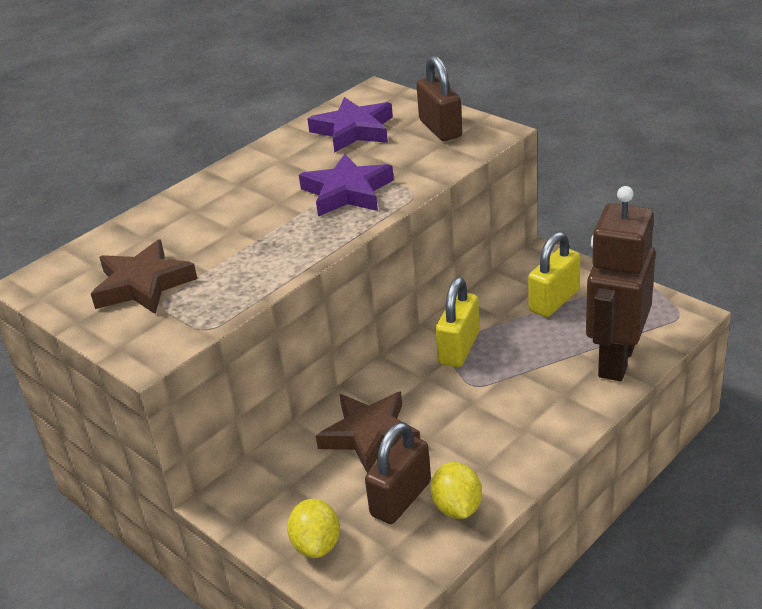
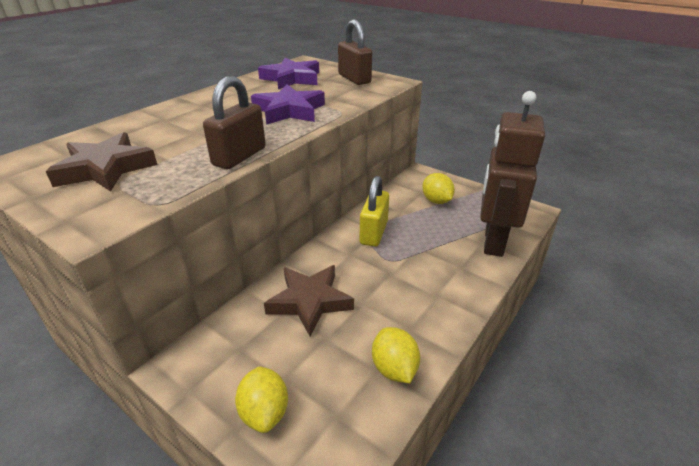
camera: 10 degrees left, 0 degrees up
brown padlock [365,422,431,524] -> brown padlock moved to [203,76,266,169]
yellow padlock [528,232,580,317] -> yellow lemon [422,173,455,204]

